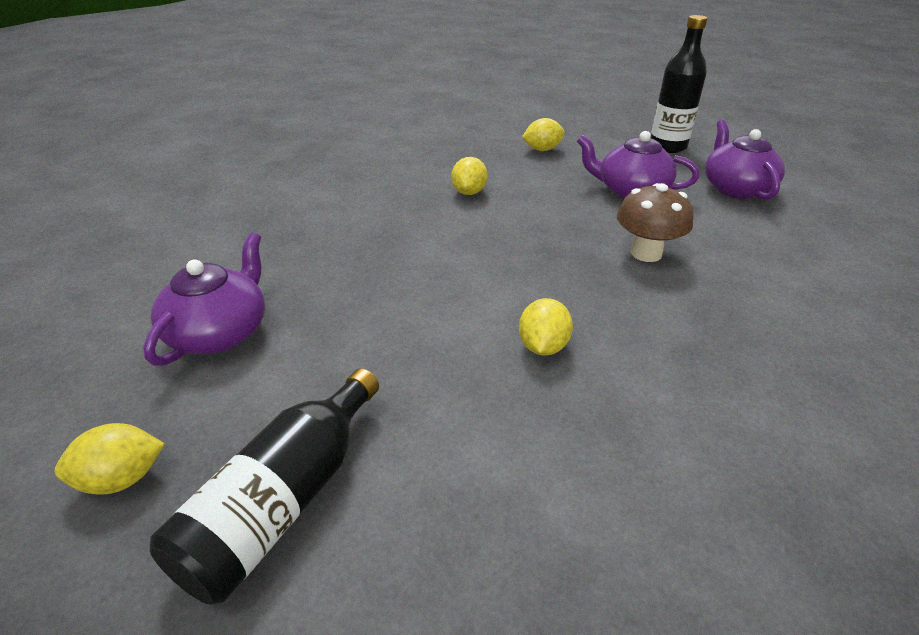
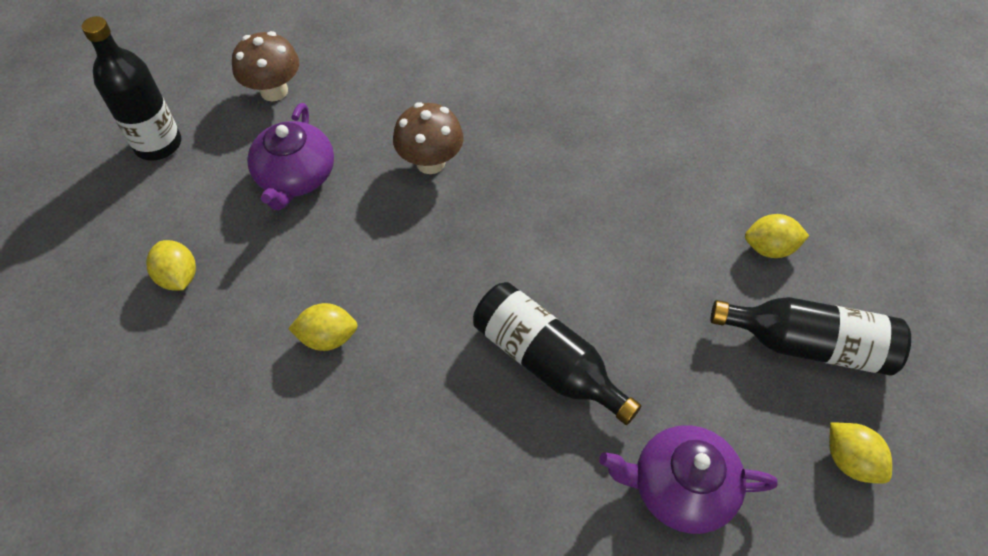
camera: 105 degrees left, 20 degrees up
yellow lemon [519,298,573,356] -> yellow lemon moved to [745,214,809,258]
purple teapot [705,120,785,200] -> brown mushroom [232,31,299,102]
none -> black bottle [473,282,642,425]

